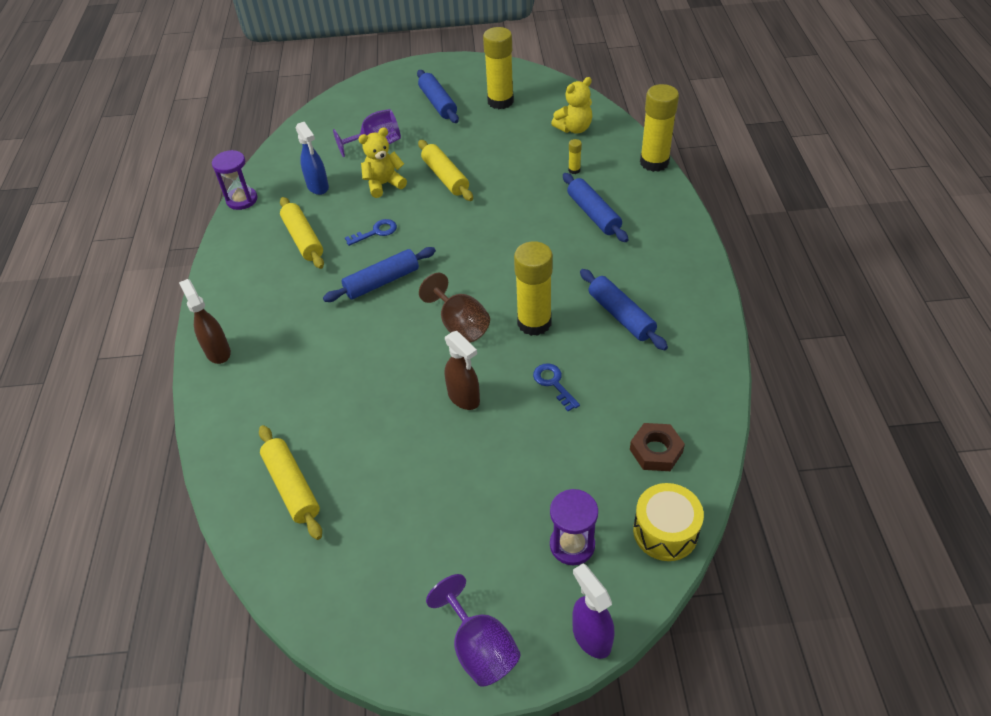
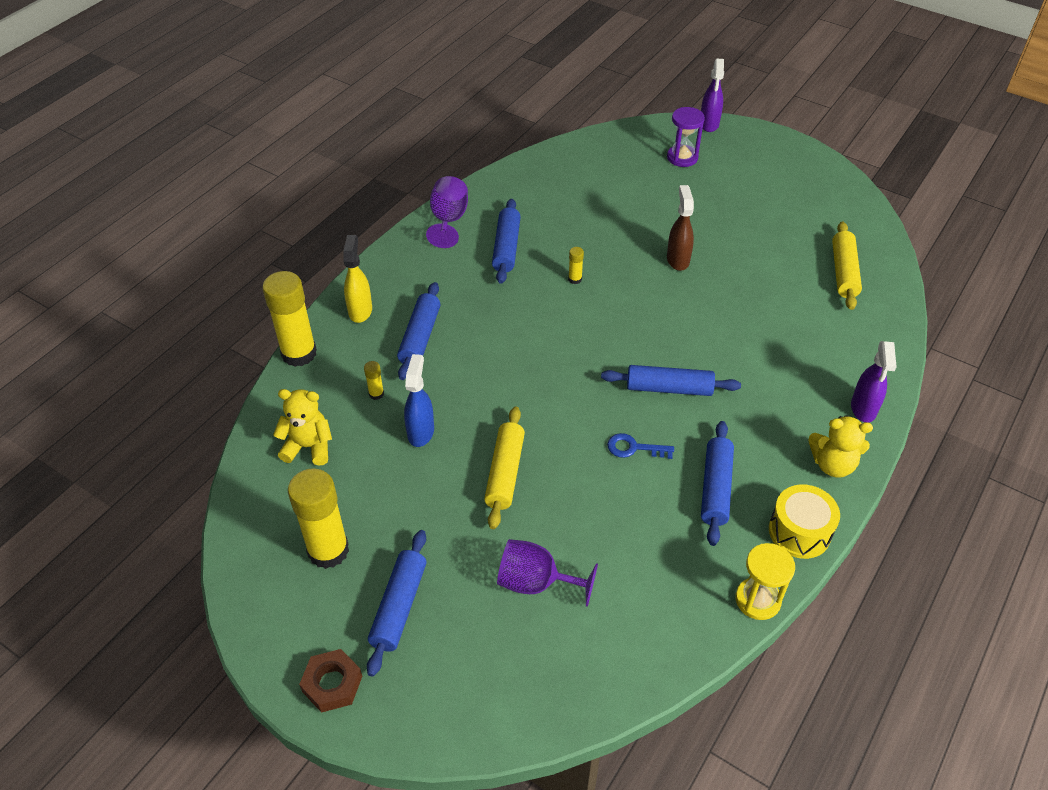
camera: 145 degrees left, 0 degrees up
brown spray bottle [179,279,231,364] -> purple spray bottle [851,341,897,422]
purple hourglass [212,150,257,210] -> yellow hourglass [735,543,795,620]
yellow rolling pin [280,197,324,269] -> blue rolling pin [701,421,734,546]
blue spray bottle [296,122,329,195] -> blue spray bottle moved to [404,354,434,447]
yellow teddy bear [359,128,407,198] -> yellow teddy bear moved to [809,415,873,478]
brown goblet [419,273,490,343] -> none
purple goblet [426,574,521,687] -> purple goblet moved to [426,176,468,248]
yellow glue stick [514,241,553,336] -> yellow glue stick [568,247,584,284], size x0.42
blue key [533,363,580,411] -> none
brown nut [630,423,685,471] -> brown nut moved to [299,649,362,713]
yellow drum [633,483,704,561] -> yellow drum moved to [769,485,840,559]
none -> yellow spray bottle [343,235,372,323]

